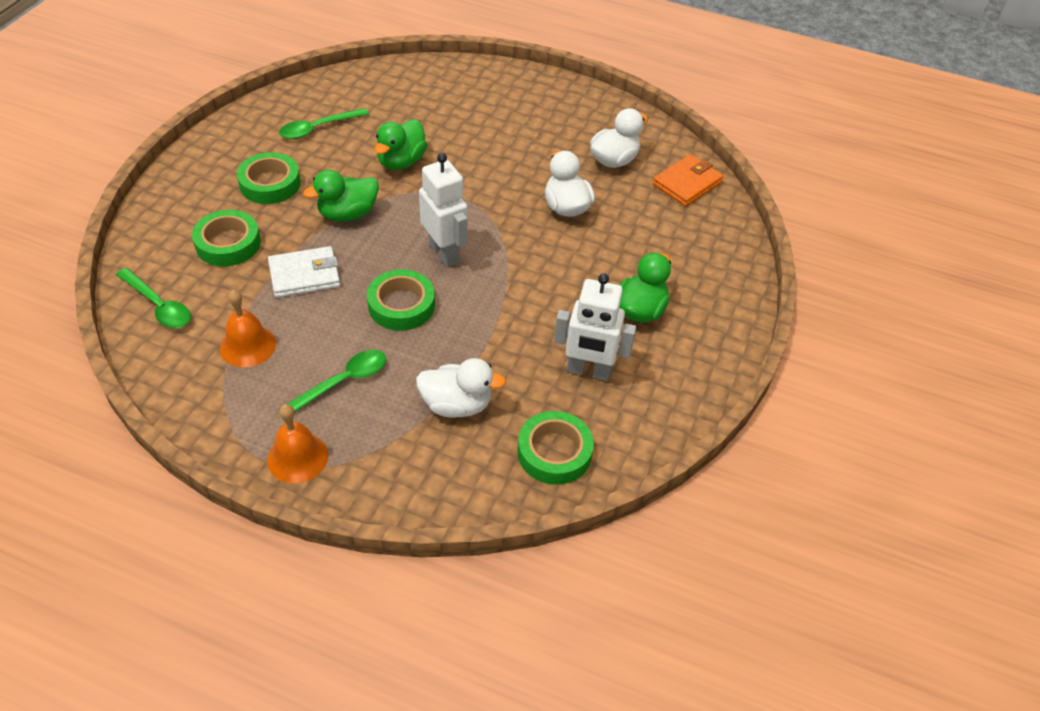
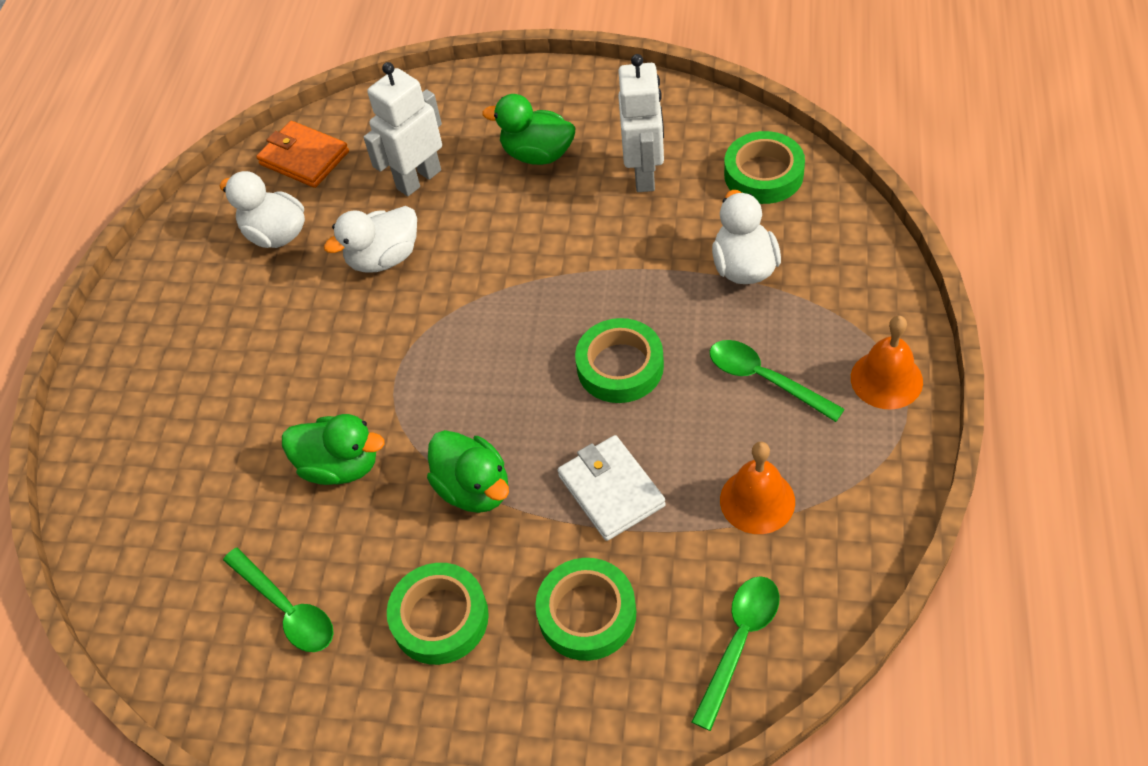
camera: 95 degrees left, 5 degrees up
white robot [419,153,468,267] -> white robot moved to [363,62,442,196]

